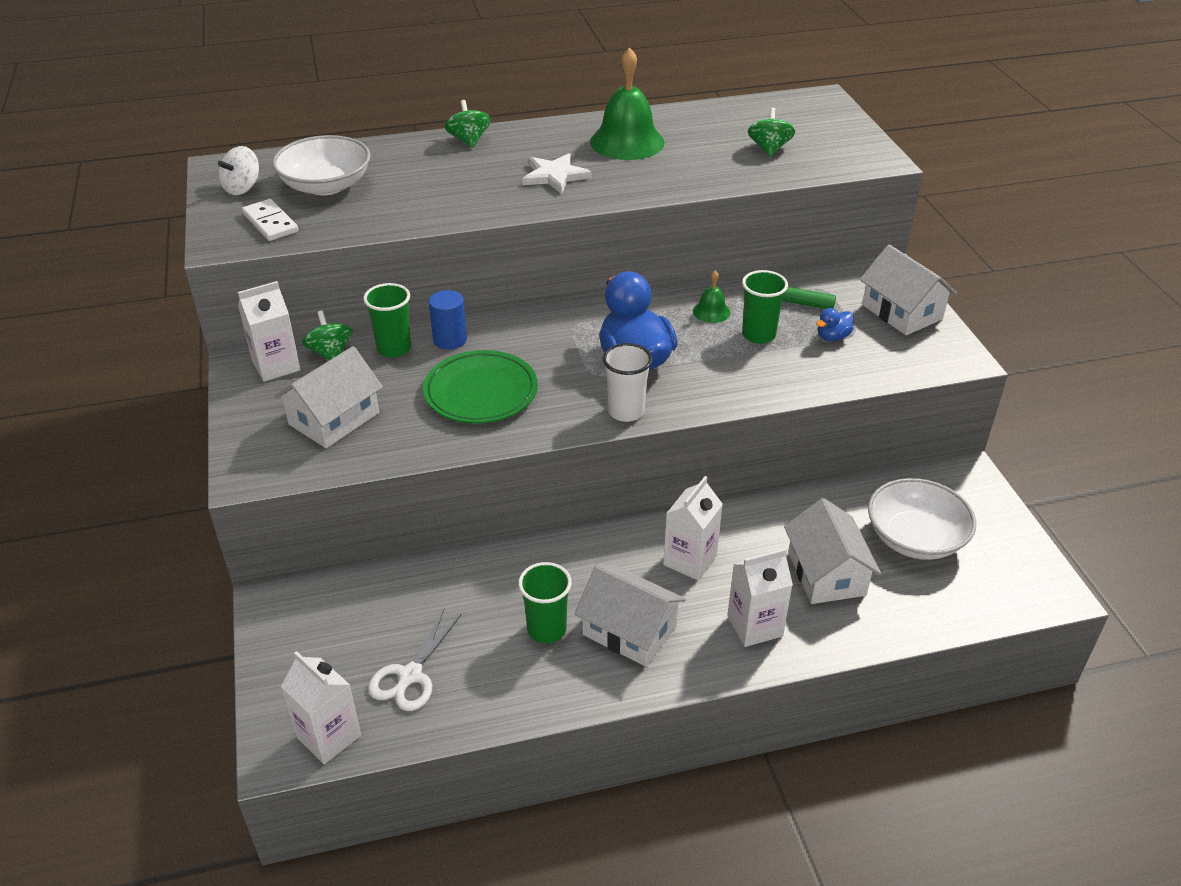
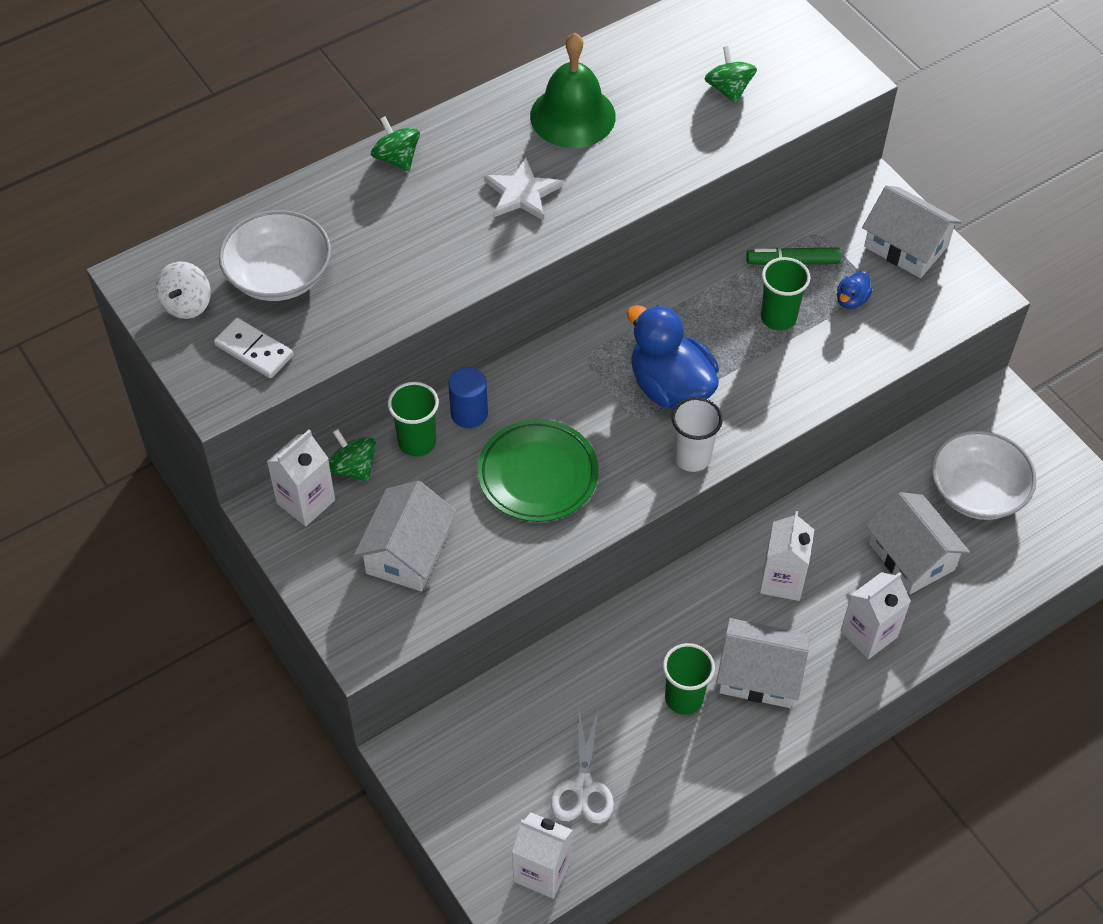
camera: 20 degrees left, 15 degrees up
green bell [693,271,731,323] -> none

